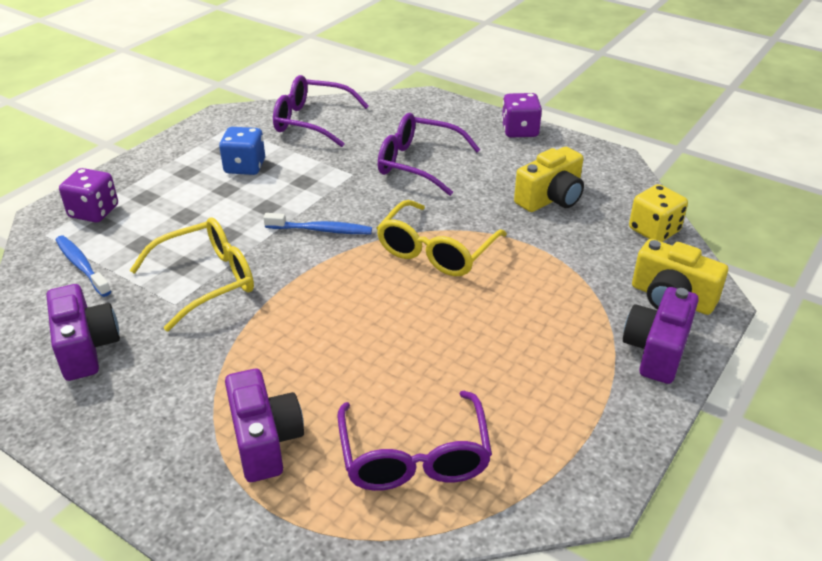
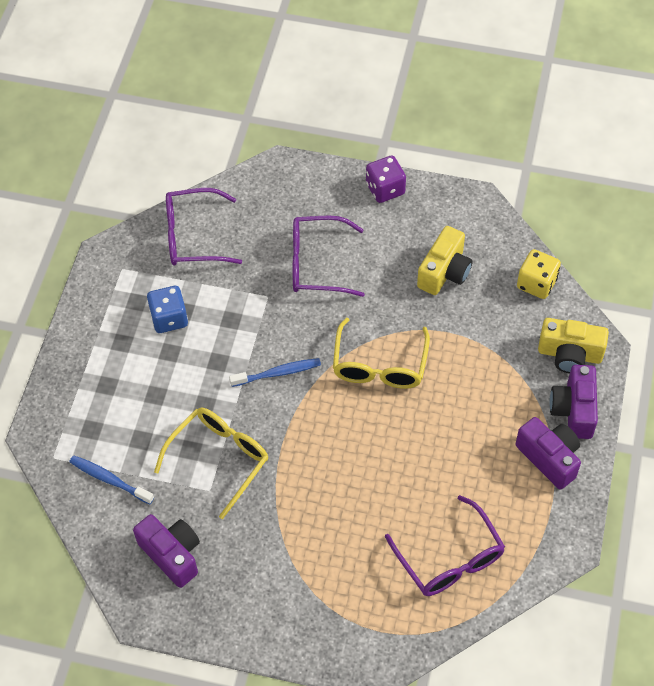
camera: 20 degrees left, 20 degrees up
purple dice [59,168,118,222] -> none
purple camera [225,369,304,482] -> purple camera moved to [516,417,581,490]

